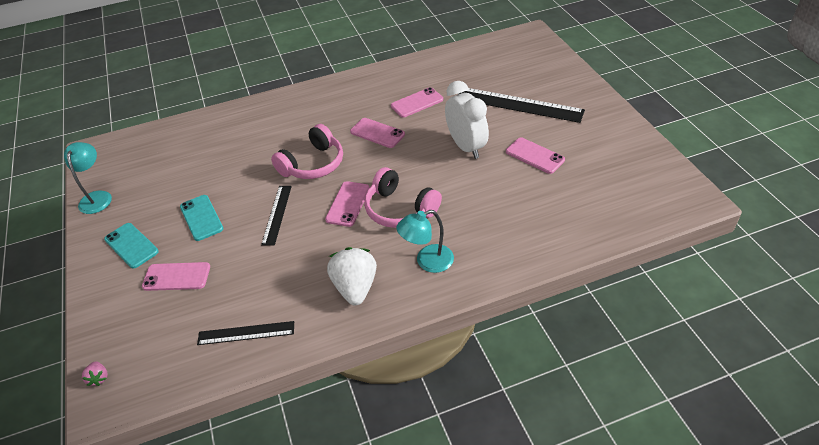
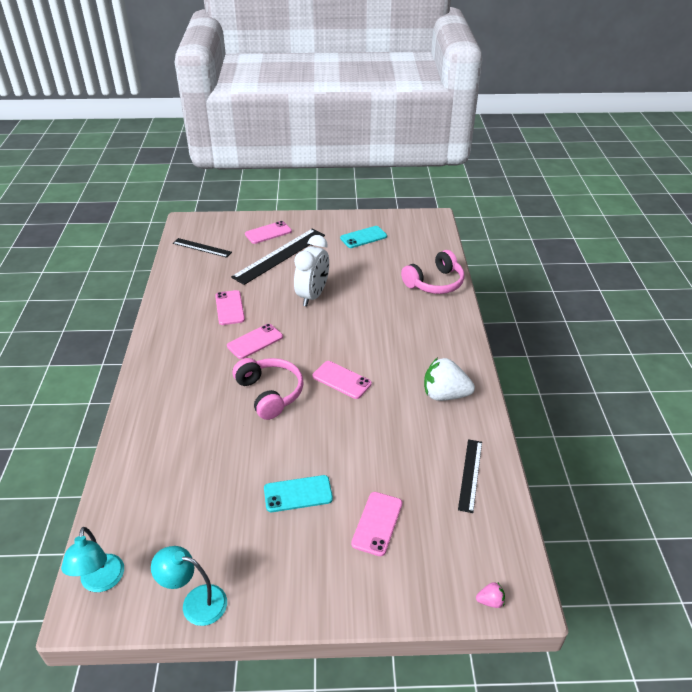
camera: 75 degrees left, 5 degrees down
turquoise phone [104,223,159,269] -> turquoise phone moved to [340,226,387,248]
black ruler [261,186,292,246] -> black ruler moved to [173,238,232,258]
pink headphones [364,167,442,228] -> pink headphones moved to [401,250,465,294]
turquoise lamp [396,210,454,273] -> turquoise lamp moved to [61,527,124,592]
white clock [445,81,489,159] -> white clock turned 120 degrees clockwise [294,235,329,306]
pink phone [506,138,565,174] -> pink phone moved to [245,221,292,244]

